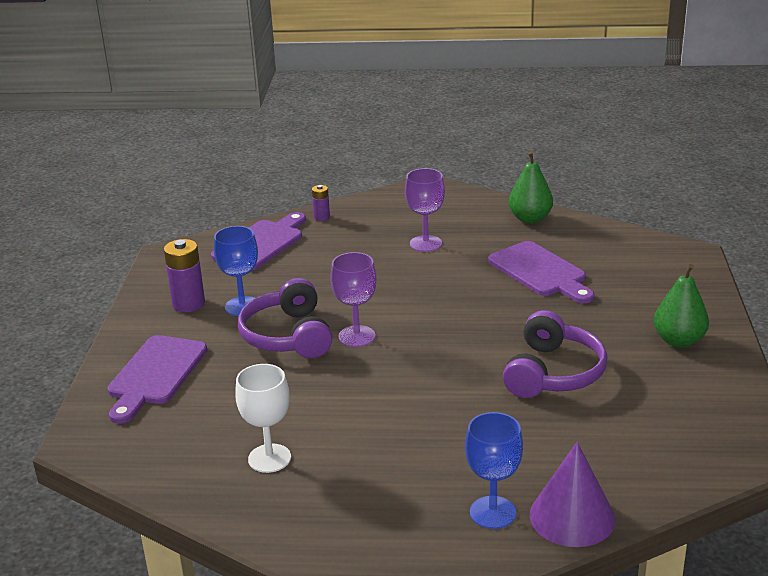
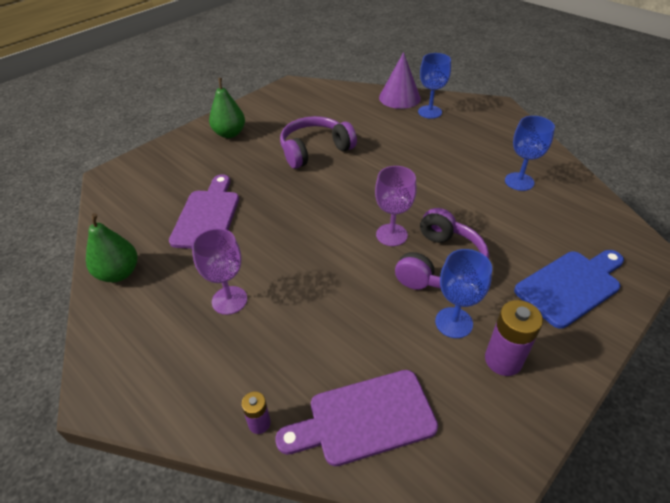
camera: 140 degrees left, 15 degrees up
purple cutting board [107,335,207,424] -> blue cutting board [514,250,624,328]
white goblet [235,364,291,473] -> blue goblet [505,116,555,191]

